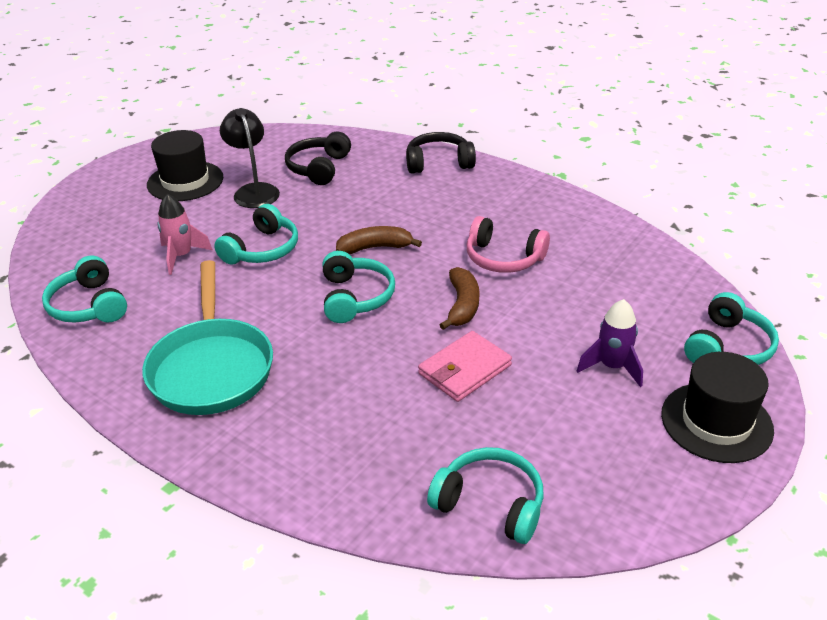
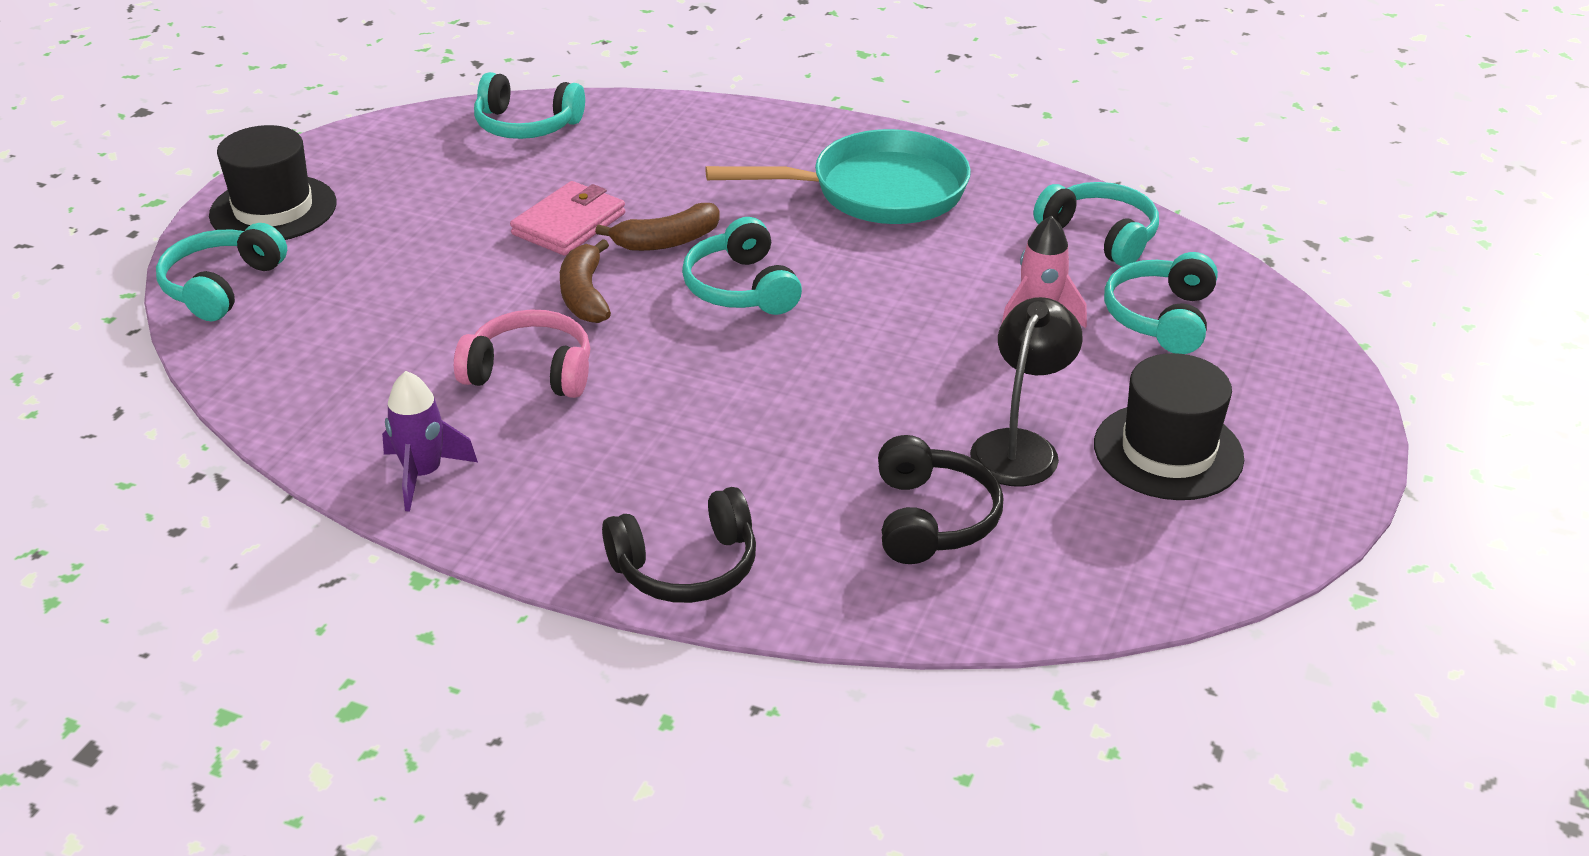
camera: 165 degrees right, 0 degrees up
turquoise pan [142,260,273,415] -> turquoise pan turned 105 degrees clockwise [706,129,971,224]
turquoise headphones [214,204,298,265] -> turquoise headphones moved to [1104,252,1218,354]
black lamp [220,108,280,208] -> black lamp turned 120 degrees counterclockwise [970,297,1083,487]
brown banana [336,226,422,254] -> brown banana moved to [595,203,720,251]
purple rocket [577,299,643,387] -> purple rocket moved to [382,371,478,512]

